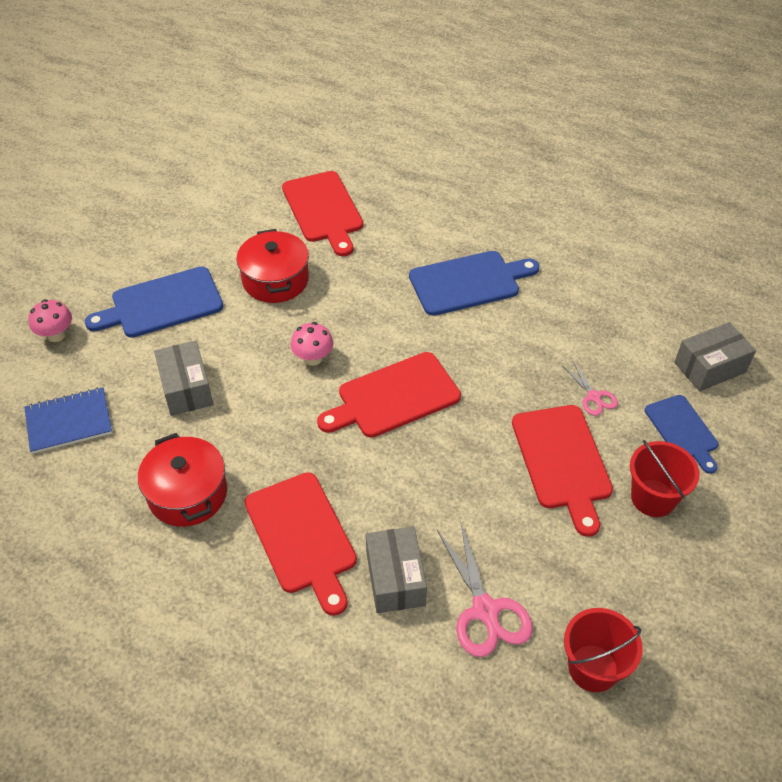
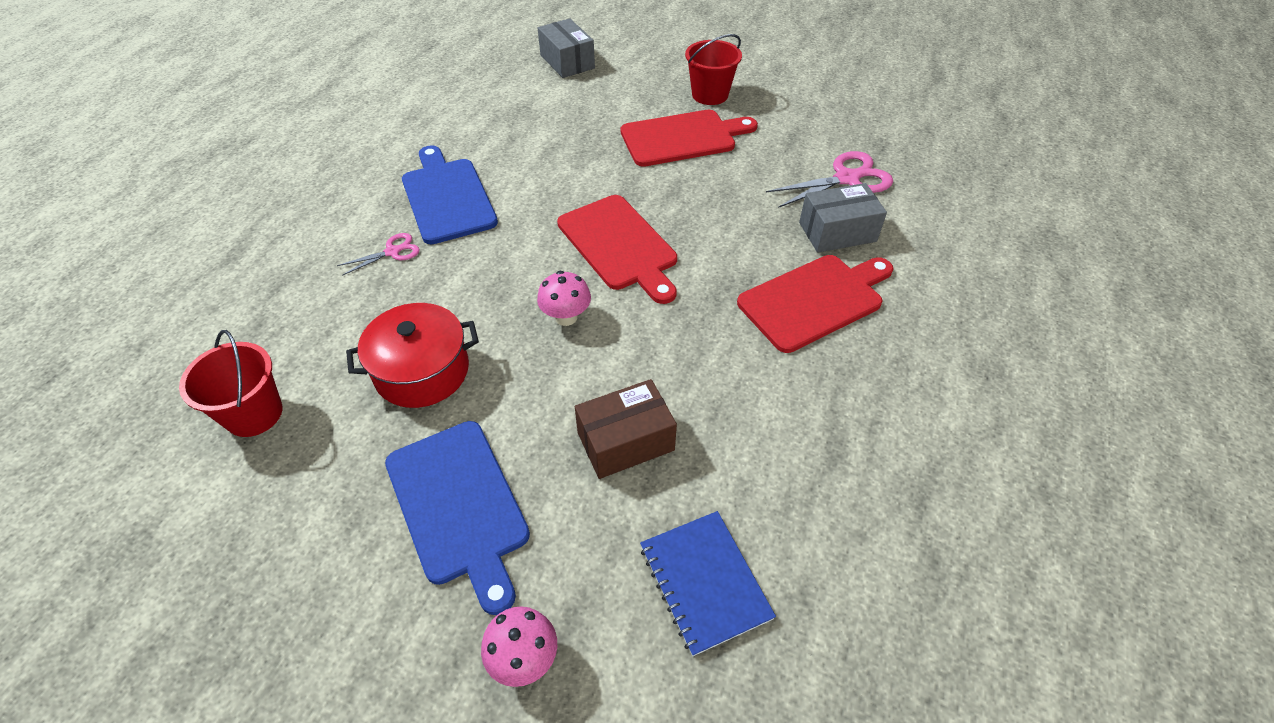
camera: 95 degrees left, 0 degrees up
red pot [138,433,227,527] -> none
grey box [154,340,213,416] -> brown box [575,379,677,479]
red cutting board [282,171,363,256] -> none
pink scissors [563,361,618,416] -> pink scissors moved to [337,233,420,276]
red bucket [564,608,643,692] -> red bucket moved to [179,330,282,437]
blue cutting board [645,395,718,474] -> none

